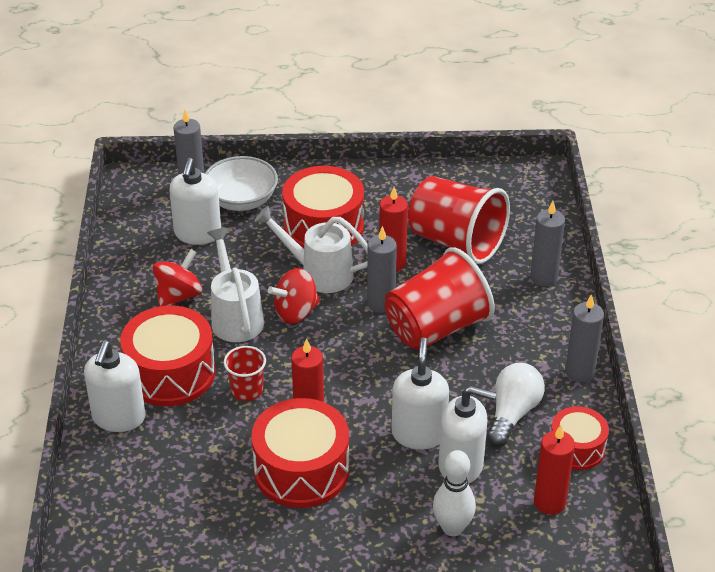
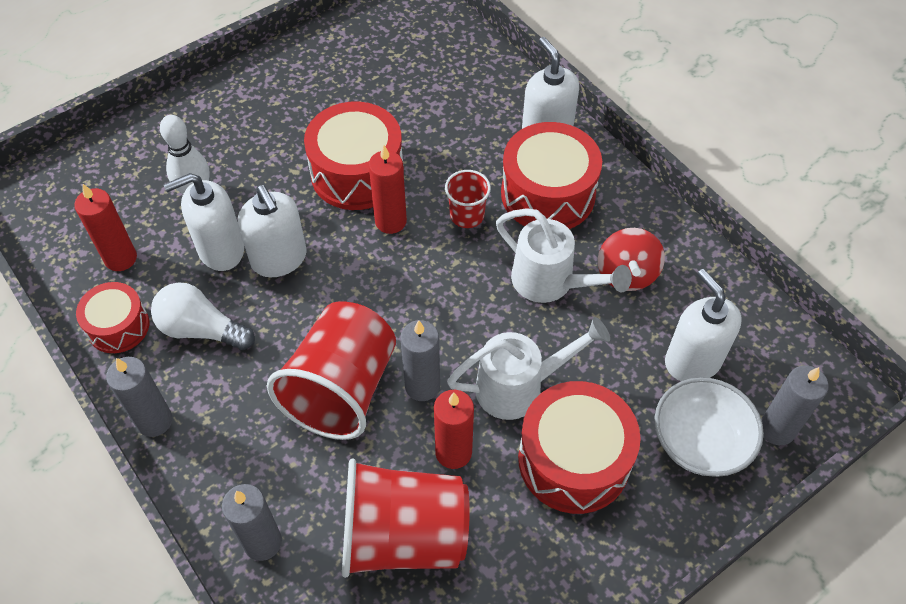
camera: 145 degrees right, 15 degrees up
red spinning top [268,268,321,324] -> none
white light bulb [487,363,545,446] -> white light bulb turned 120 degrees clockwise [151,282,255,350]

